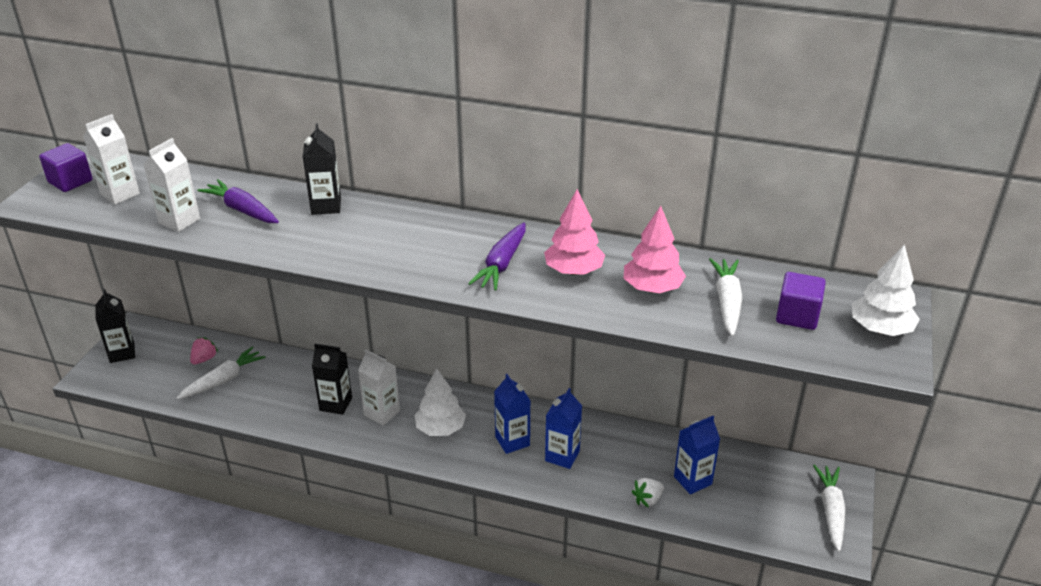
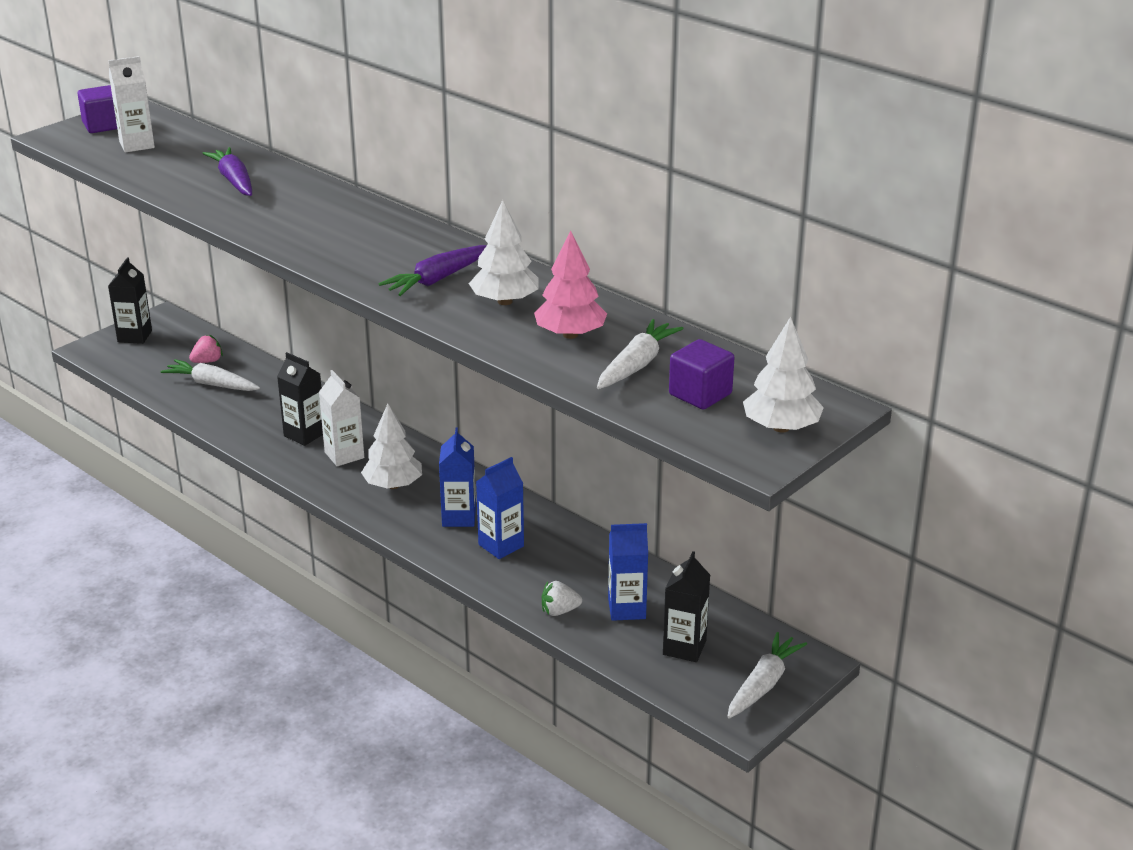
camera: 25 degrees right, 5 degrees down
white carton [143,138,200,232] -> none
white carrot [177,347,265,399] -> white carrot turned 135 degrees counterclockwise [160,359,260,391]
black carton [302,124,341,215] -> black carton moved to [663,551,710,662]
pink tree [544,189,605,275] -> white tree [469,200,539,305]

